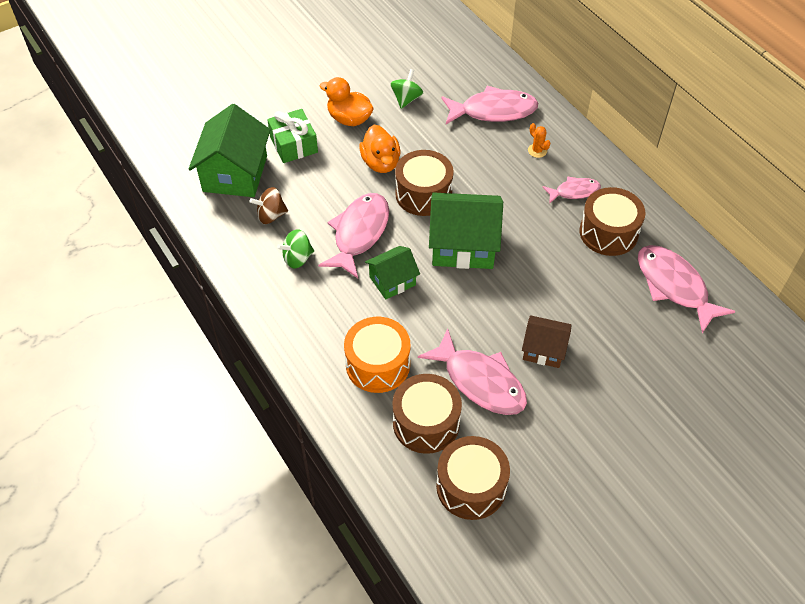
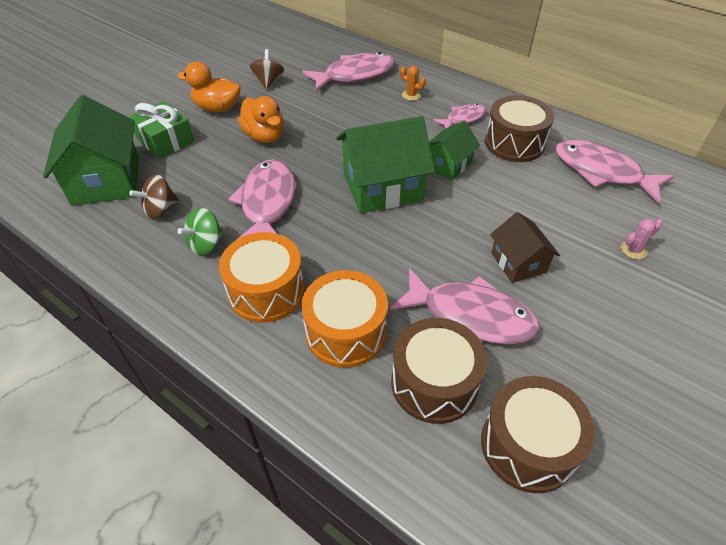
camera: 20 degrees left, 5 degrees down
green house [365,246,420,300] -> green house moved to [429,121,480,181]
green spinning top [390,69,423,109] -> brown spinning top [249,49,284,90]
brown drum [395,150,454,216] -> none
brown house [522,315,572,368] -> brown house turned 75 degrees clockwise [490,212,560,283]
none -> orange drum [219,232,304,323]
none -> pink cactus [621,219,663,260]

